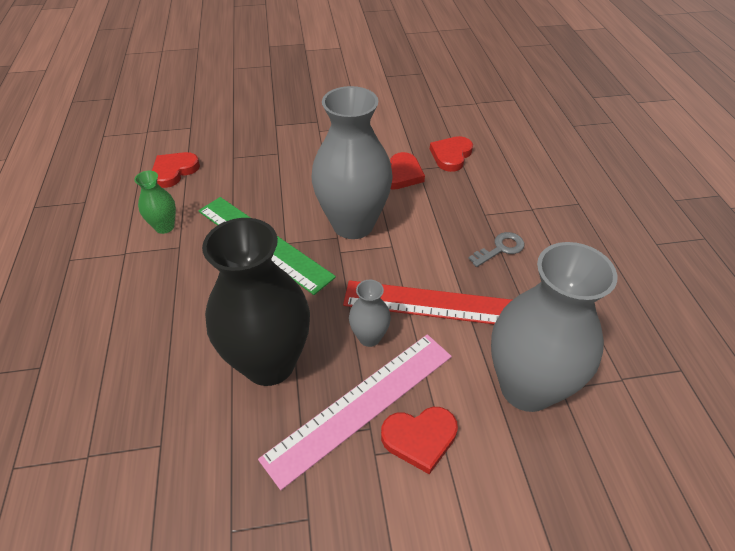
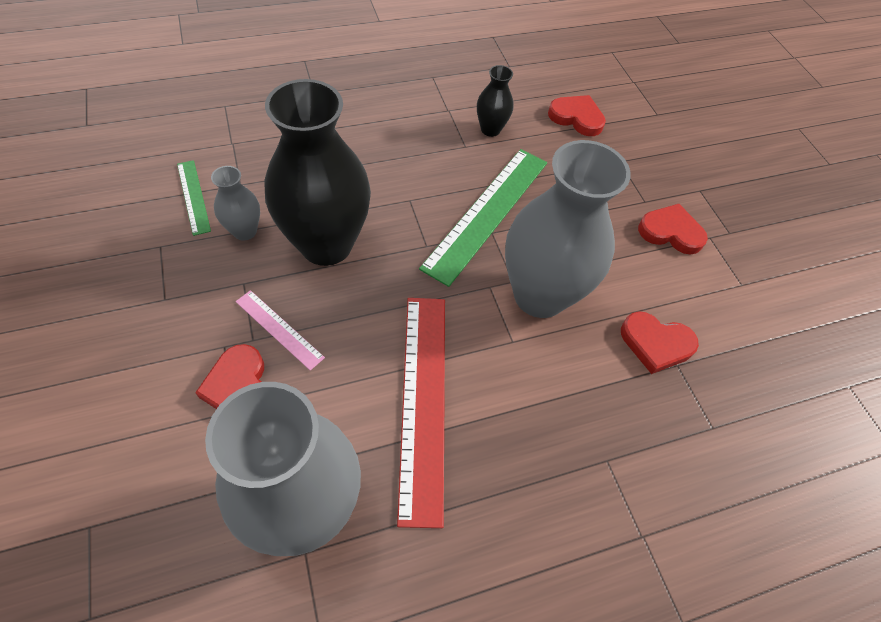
camera: 75 degrees right, 10 degrees up
green vase [134,171,176,234] -> black vase [477,65,514,137]
pink ruler [258,334,452,490] -> pink ruler [236,290,325,371], size x0.49
grey vase [349,280,391,347] -> grey vase moved to [211,166,260,241]
red heart [430,136,473,172] -> red heart moved to [638,204,708,254]
grey key [468,232,524,267] -> none
none -> green ruler [177,160,211,236]

